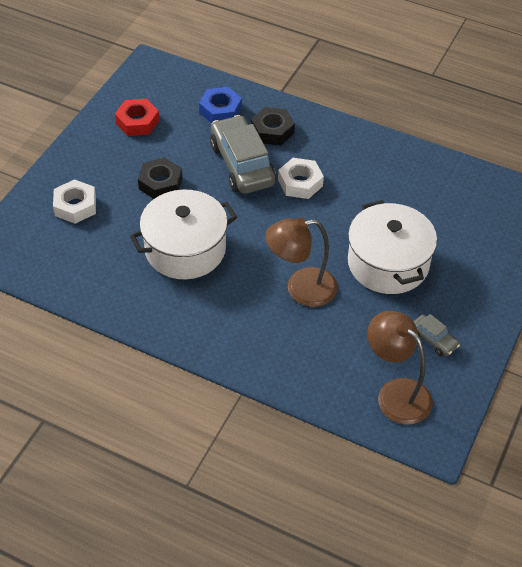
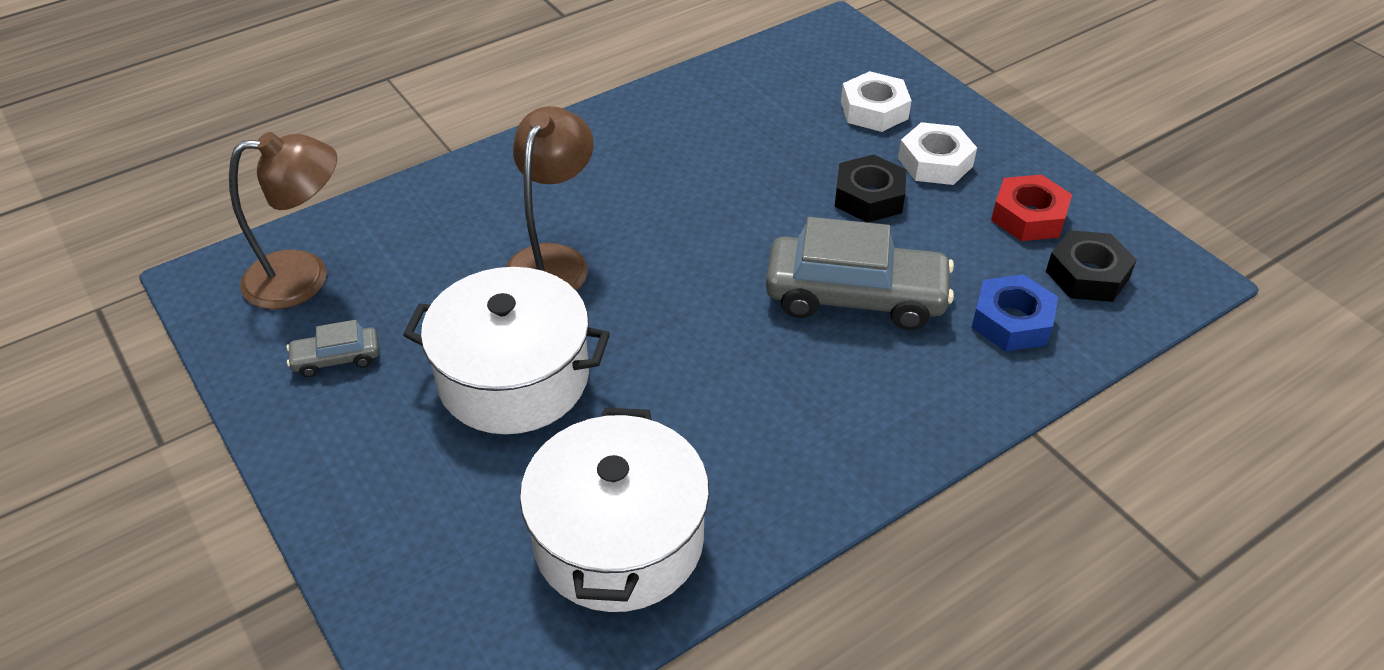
camera: 120 degrees right, 5 degrees down
white pot [130,189,237,279] -> white pot moved to [520,408,709,612]
black nut [251,107,295,145] -> black nut moved to [1046,230,1137,302]
white nut [278,158,324,199] -> white nut moved to [898,122,977,185]

